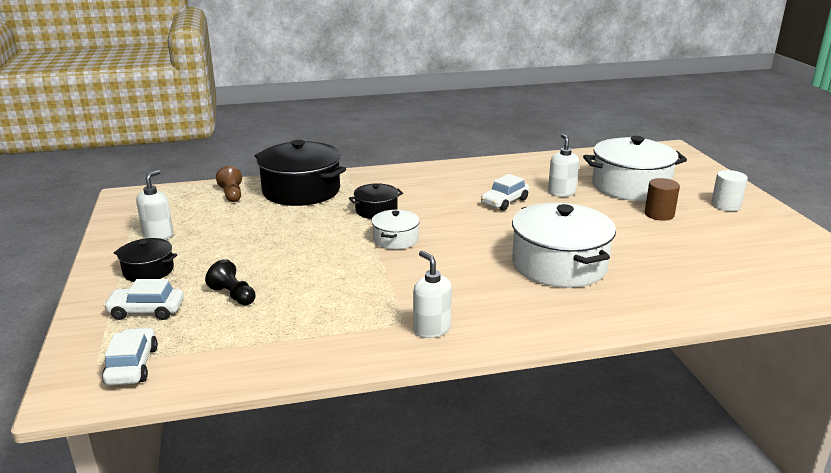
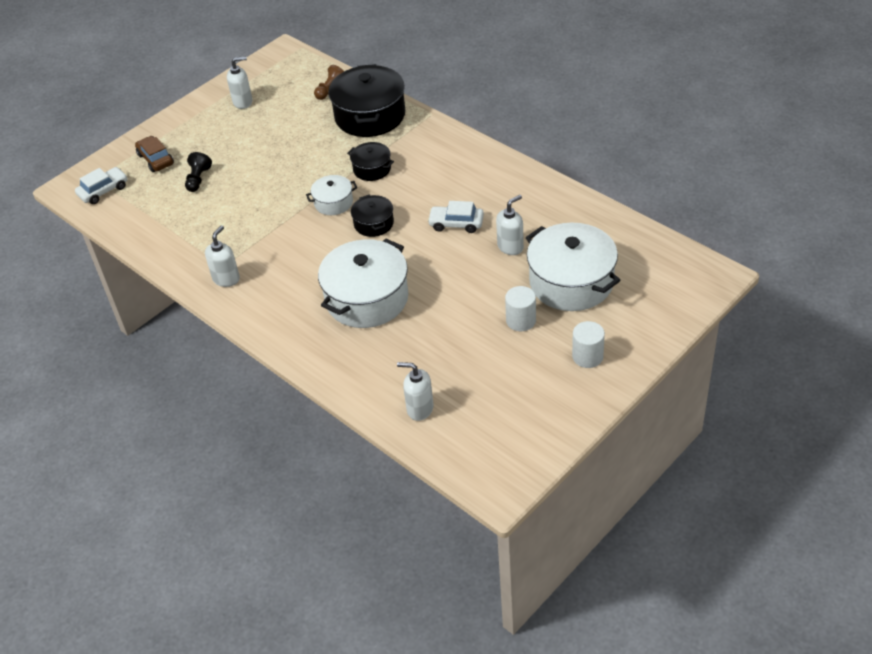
camera: 60 degrees right, 20 degrees up
white car [103,279,184,320] -> brown car [135,136,174,172]
black pot [114,238,177,282] -> black pot moved to [351,195,394,237]
brown cylinder [645,178,680,221] -> white cylinder [505,286,536,331]
none -> white soap dispenser [397,362,433,421]

